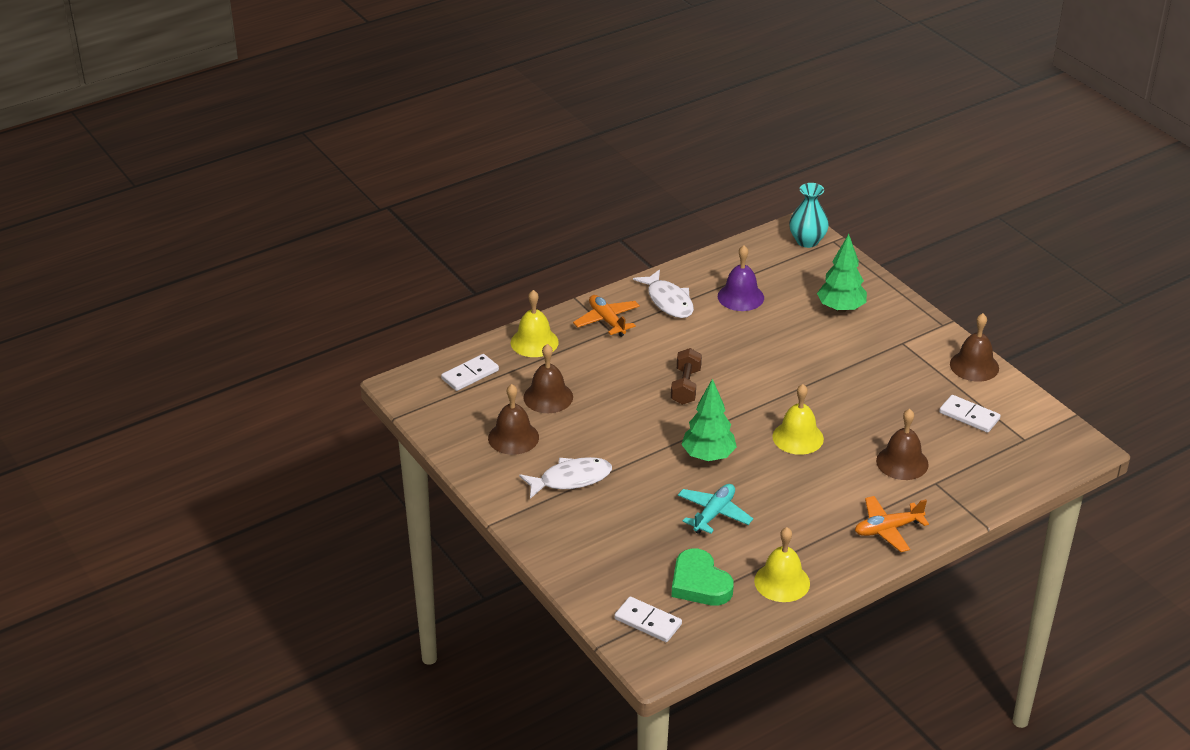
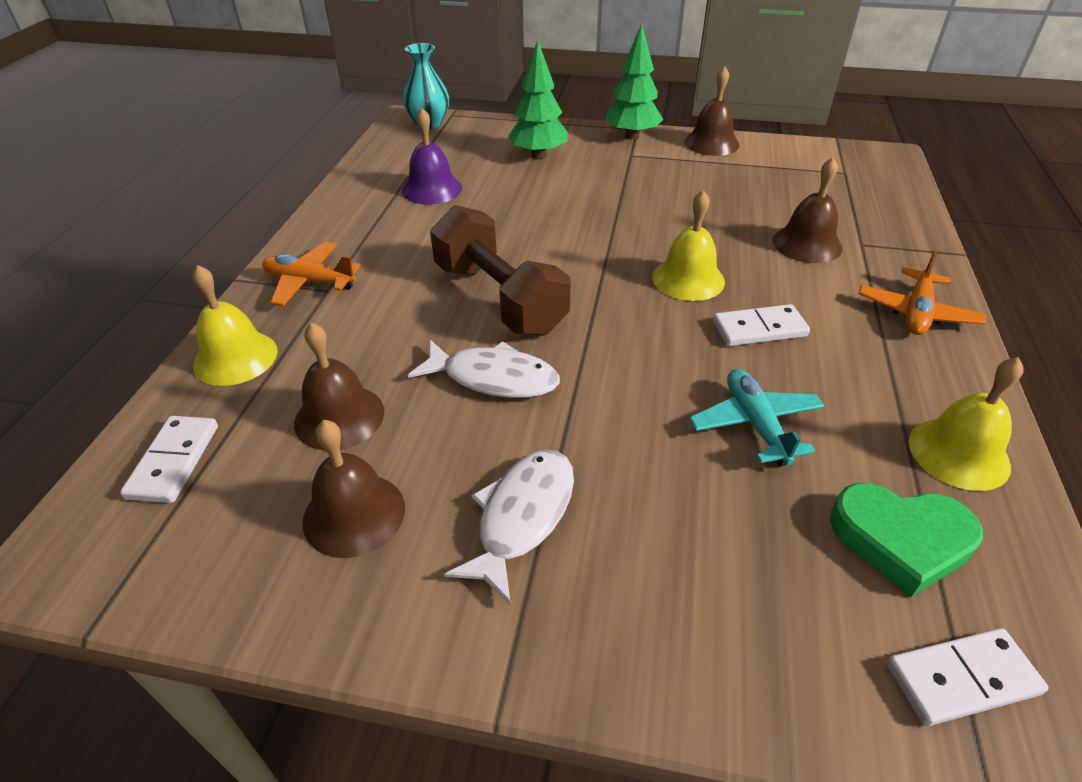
camera: 45 degrees left, 5 degrees up
white fish [633,269,694,318] -> white fish moved to [408,340,560,398]
brown dumbbell [671,348,702,405] -> brown dumbbell [430,205,571,336], size x1.73
green tree [681,379,737,461] -> green tree moved to [605,24,663,140]
white domino [939,395,1000,433] -> white domino moved to [713,304,810,346]

